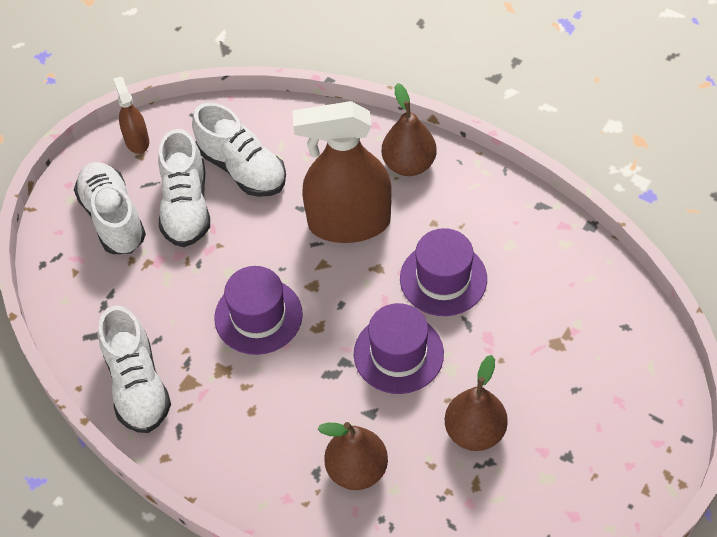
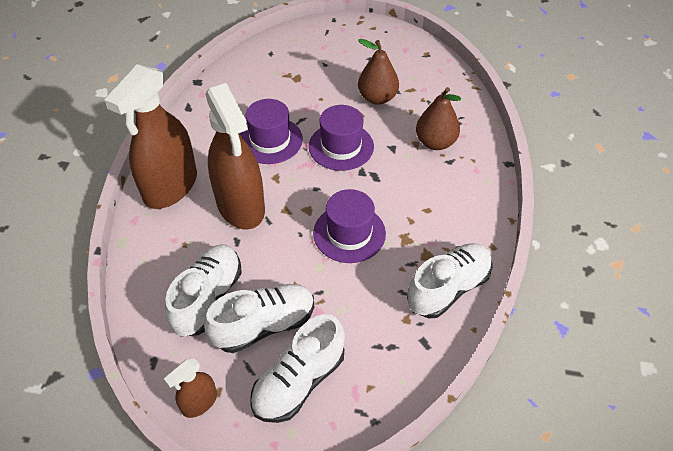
camera: 115 degrees left, 5 degrees down
brown pear [382,83,436,176] -> brown spray bottle [104,64,197,209]

